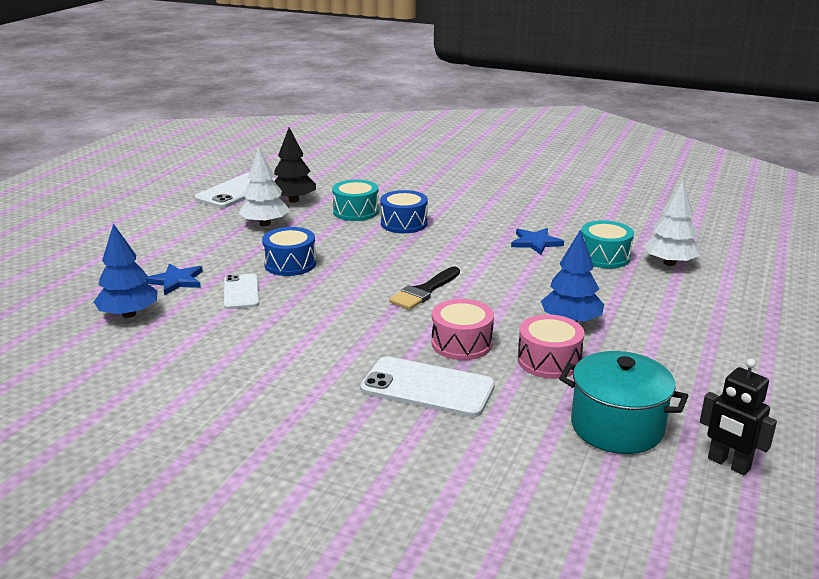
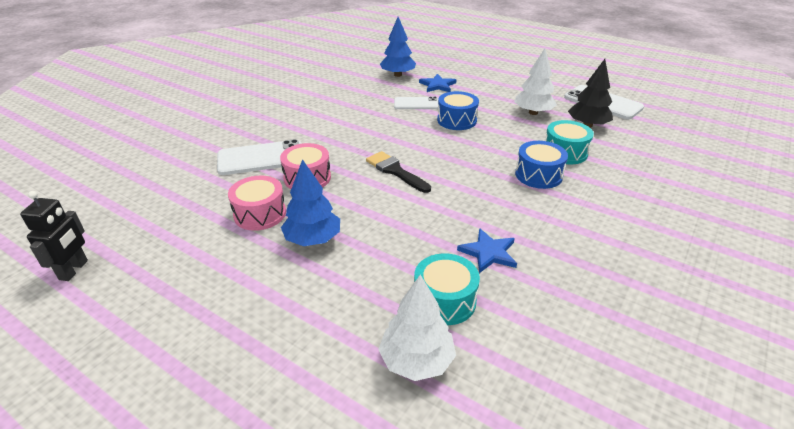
camera: 100 degrees right, 10 degrees up
white phone [360,356,495,417] -> white phone turned 45 degrees clockwise [217,139,302,175]
turquoise pot [559,351,688,454] -> none
black robot [700,359,777,476] -> black robot turned 135 degrees clockwise [20,191,88,281]

